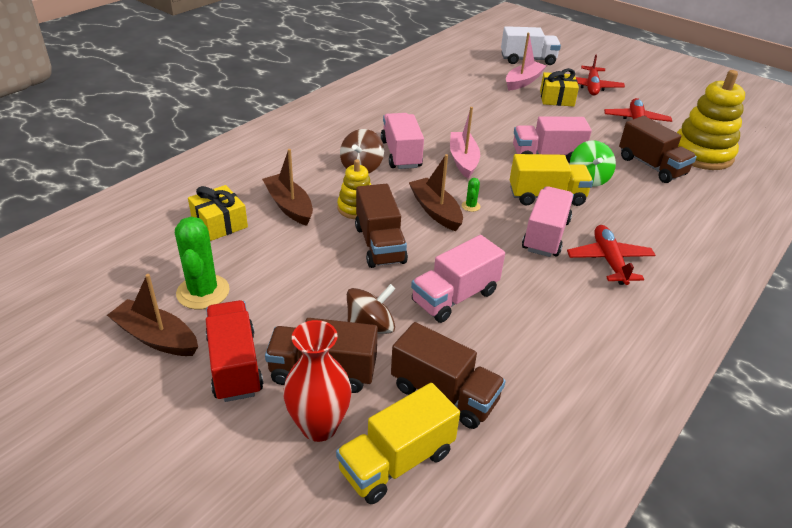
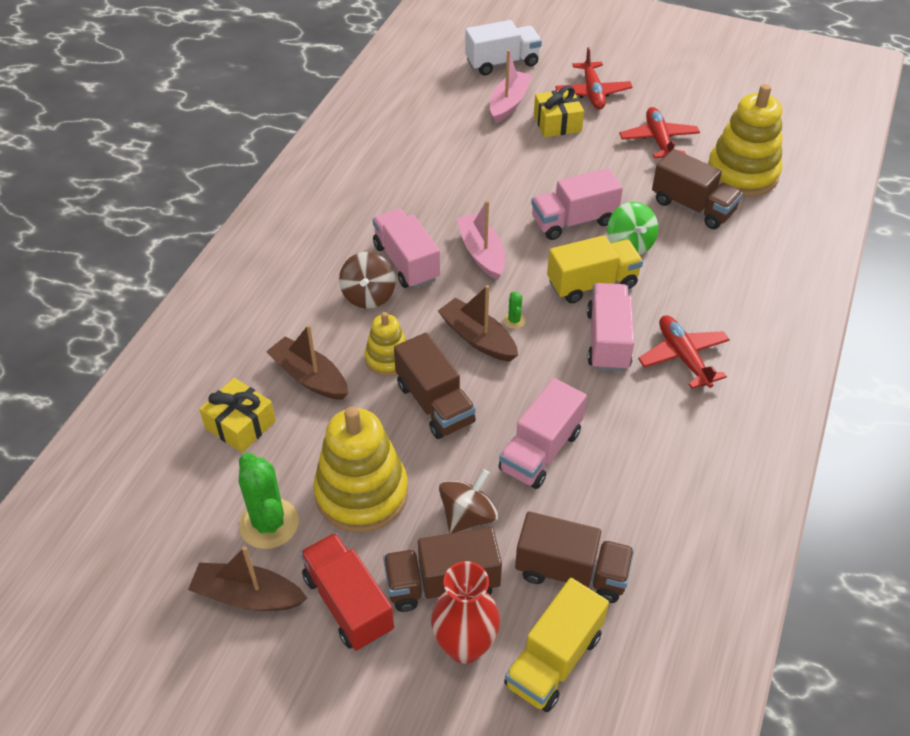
camera: 15 degrees left, 10 degrees up
none -> yellow stacking toy [313,407,408,533]

